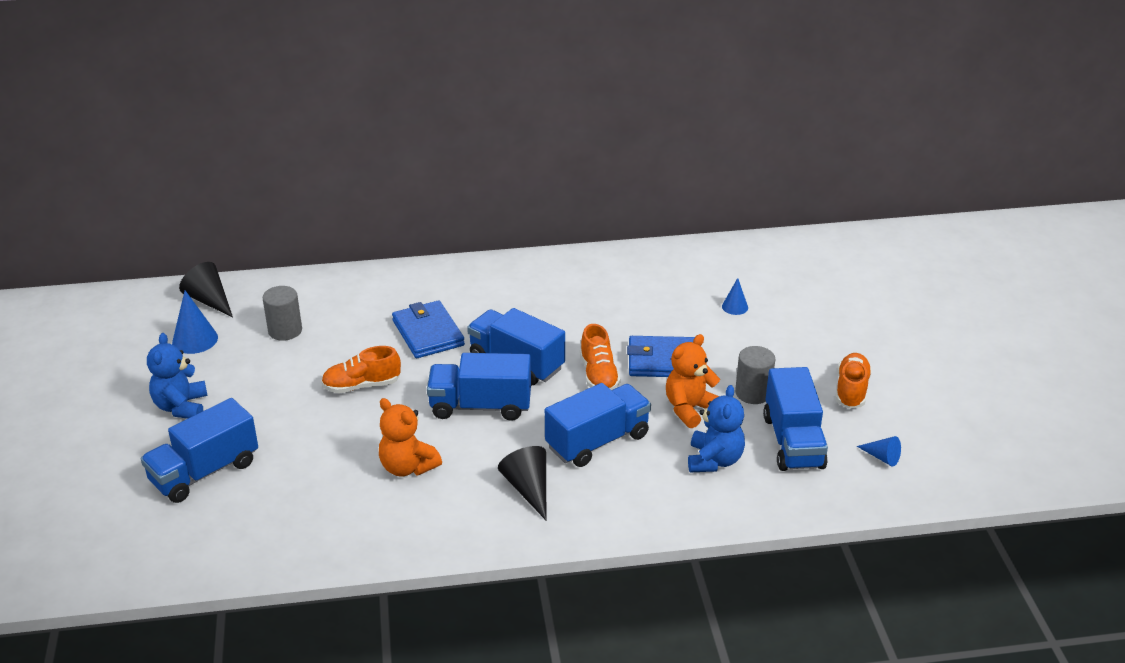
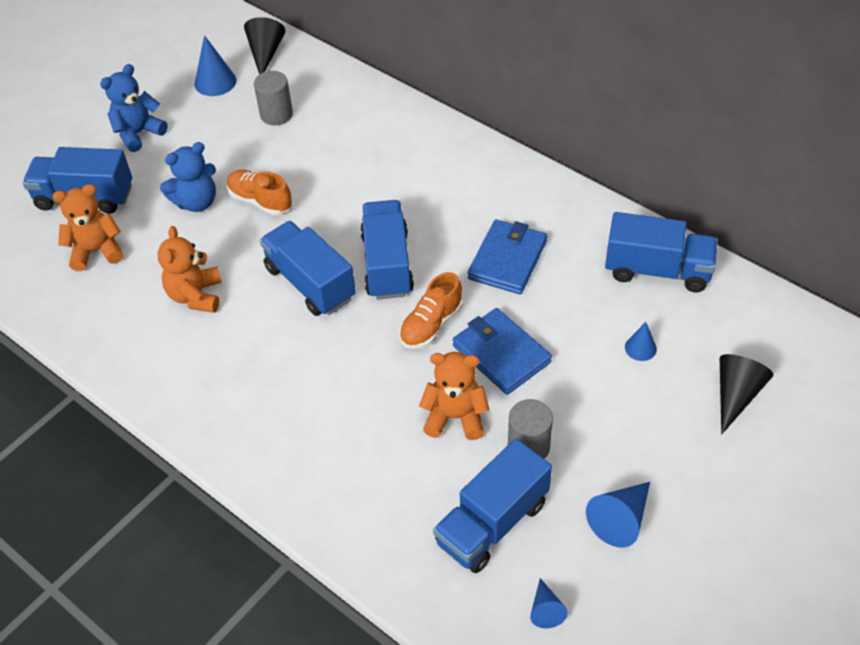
camera: 50 degrees right, 15 degrees up
blue wallet [392,300,465,358] -> blue wallet moved to [468,219,547,294]
black cone [498,446,546,520] -> black cone moved to [720,354,773,434]
blue truck [545,383,651,467] -> blue truck moved to [605,212,718,292]
blue teddy bear [688,385,745,472] -> blue teddy bear moved to [160,142,216,212]
orange shoe [836,353,872,409] -> blue cone [586,482,650,548]
none -> orange teddy bear [53,184,123,271]

